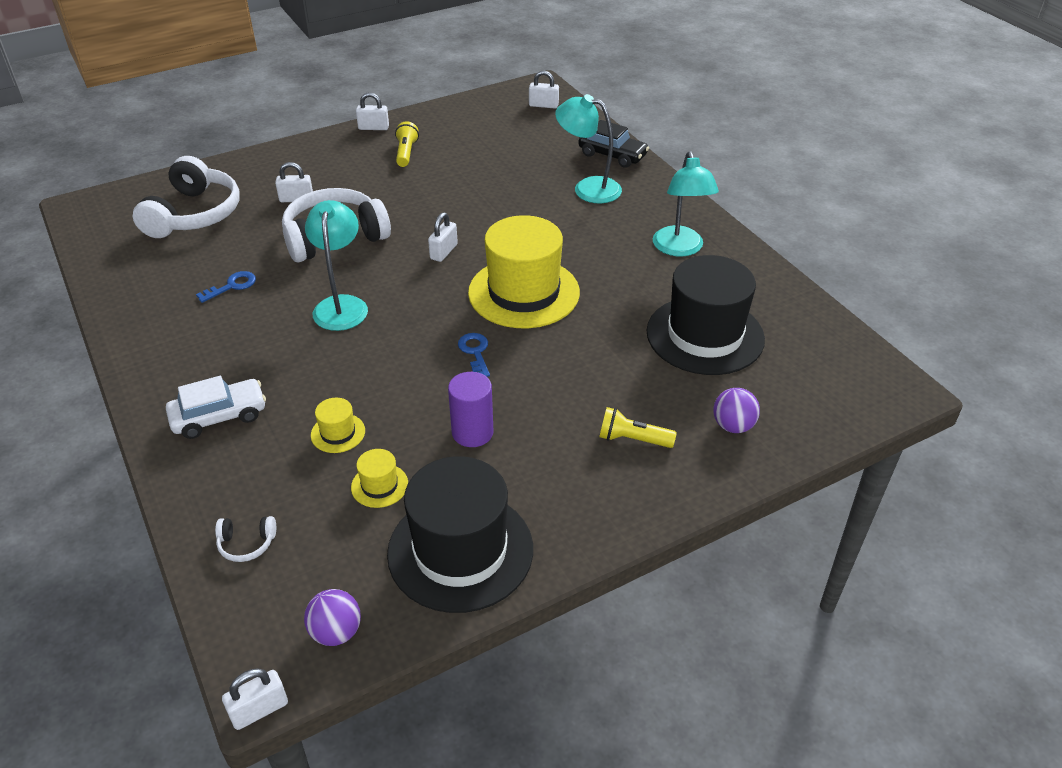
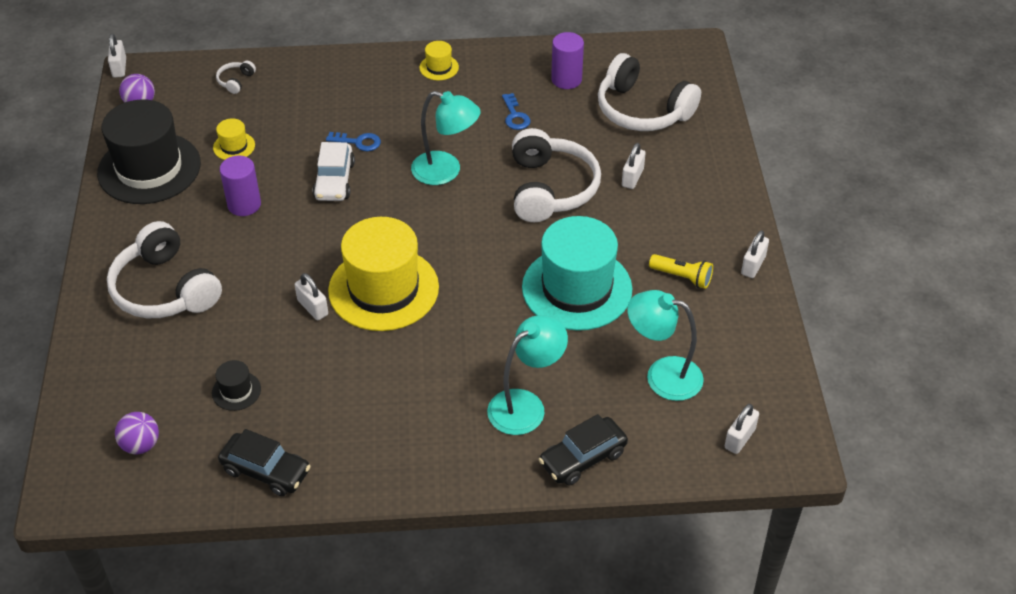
camera: 115 degrees right, 5 degrees up
white car [166,376,266,439] -> white car moved to [312,142,355,201]
yellow hat [311,398,365,453] -> yellow hat moved to [419,41,459,80]
white padlock [428,212,458,262] -> white padlock moved to [295,273,328,320]
blue key [458,333,490,377] -> blue key moved to [326,132,381,151]
yellow flashlight [599,407,677,448] -> white headphones [107,221,222,318]
black hat [646,255,765,375] -> black hat [212,360,261,411], size x0.42
turquoise lamp [653,151,719,256] -> turquoise lamp moved to [627,290,704,401]
purple ball [713,388,760,433] -> purple ball moved to [115,412,159,454]
none -> black car [218,429,311,496]
none -> turquoise hat [522,216,633,331]
none -> purple cylinder [551,32,584,89]

